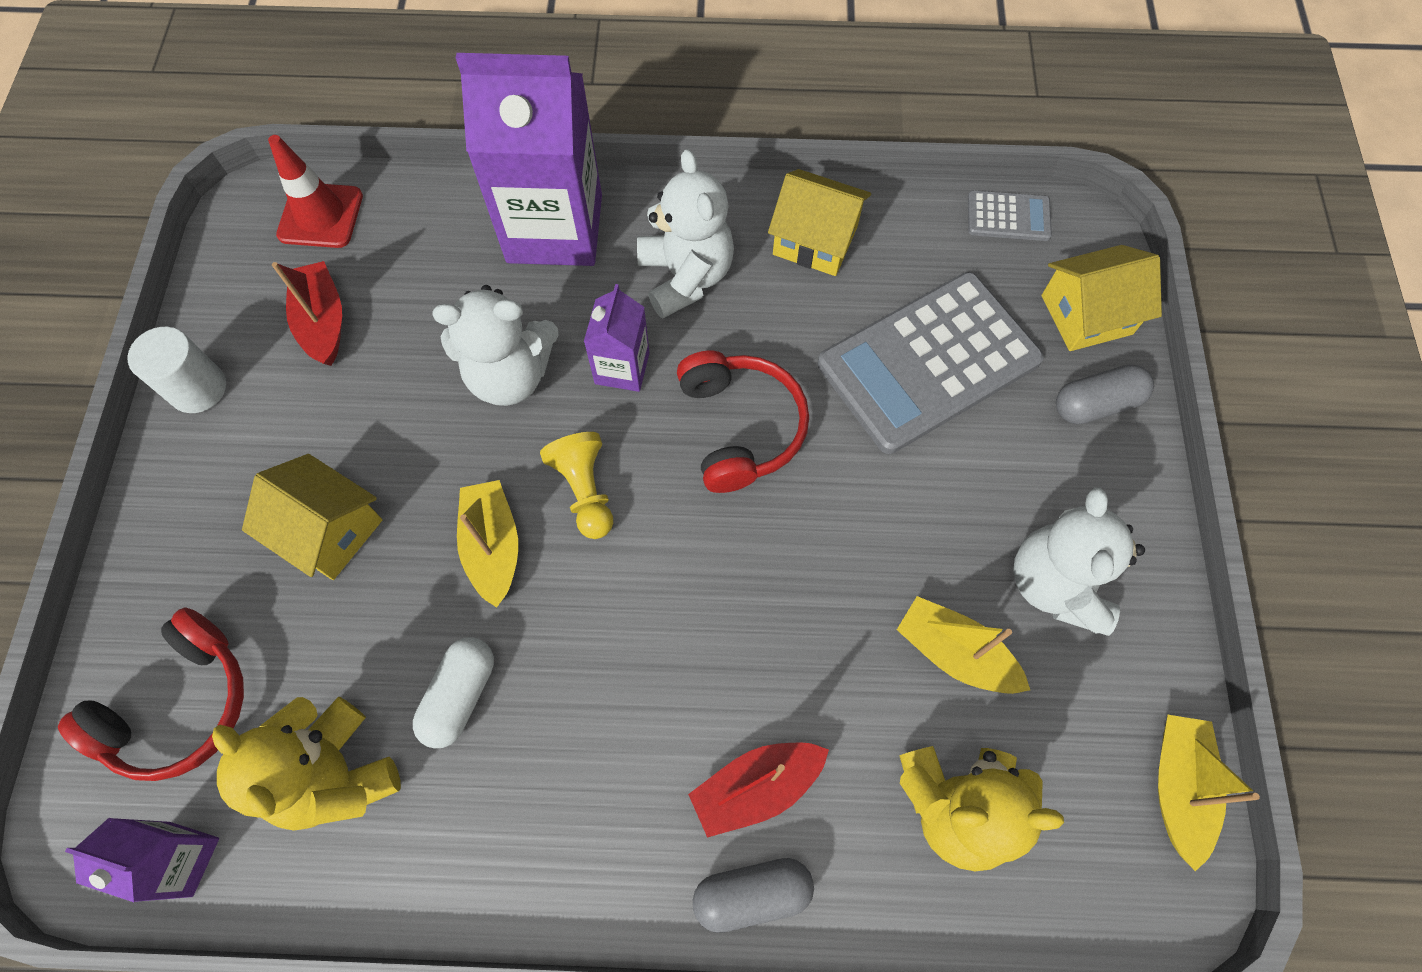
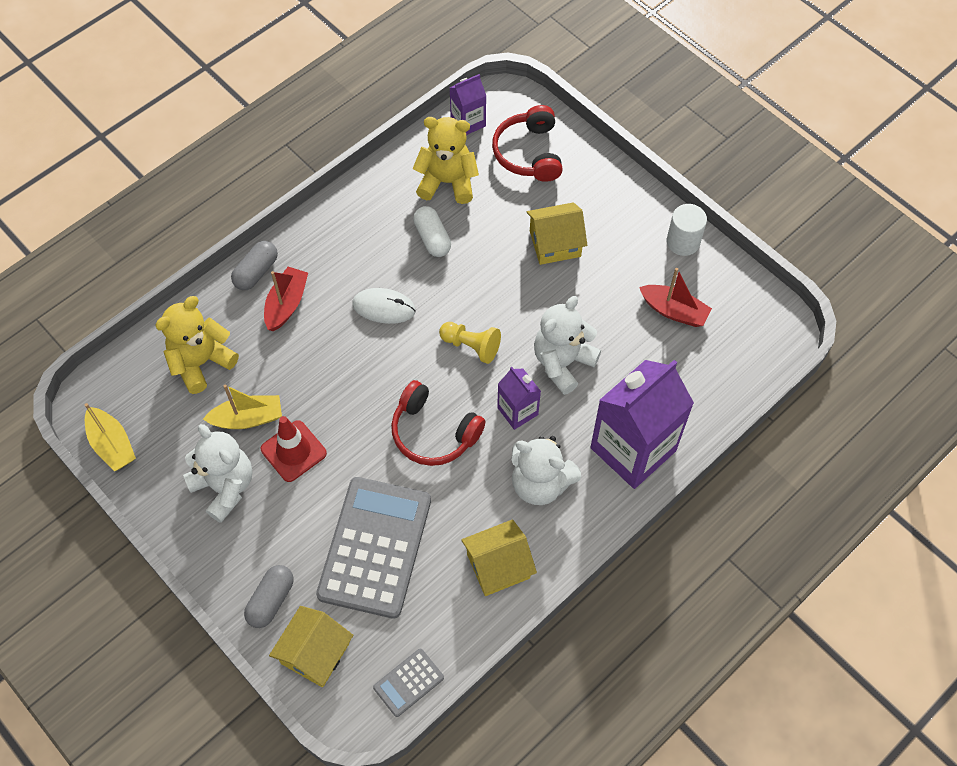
camera: 135 degrees right, 5 degrees down
red traffic cone [268,135,363,248] -> red traffic cone moved to [261,416,327,482]
yellow boat [457,480,518,608] -> none
none -> white mouse [352,288,415,324]

